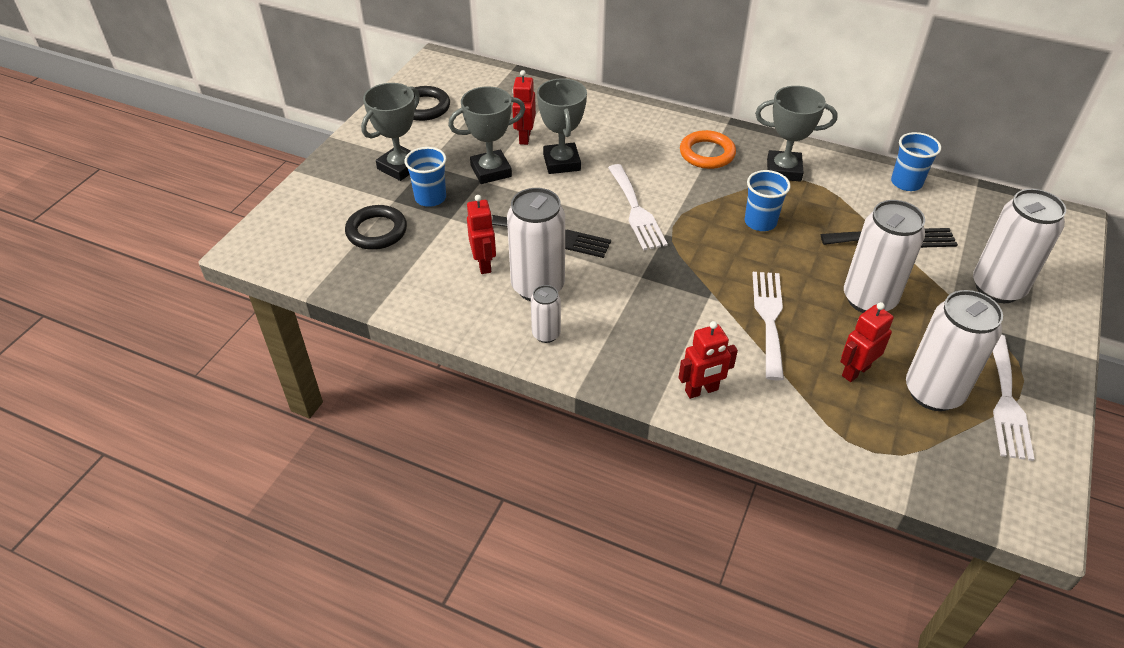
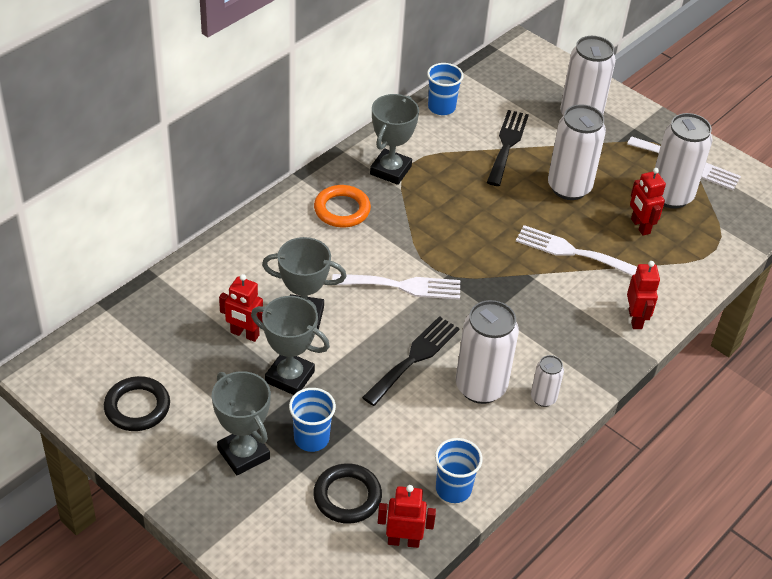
camera: 75 degrees left, 0 degrees up
grey trophy [448,86,525,184] -> grey trophy turned 60 degrees counterclockwise [251,296,330,395]
red robot [467,195,496,274] -> red robot moved to [378,485,436,548]
blue cup [745,170,791,231] -> blue cup moved to [435,438,483,503]

